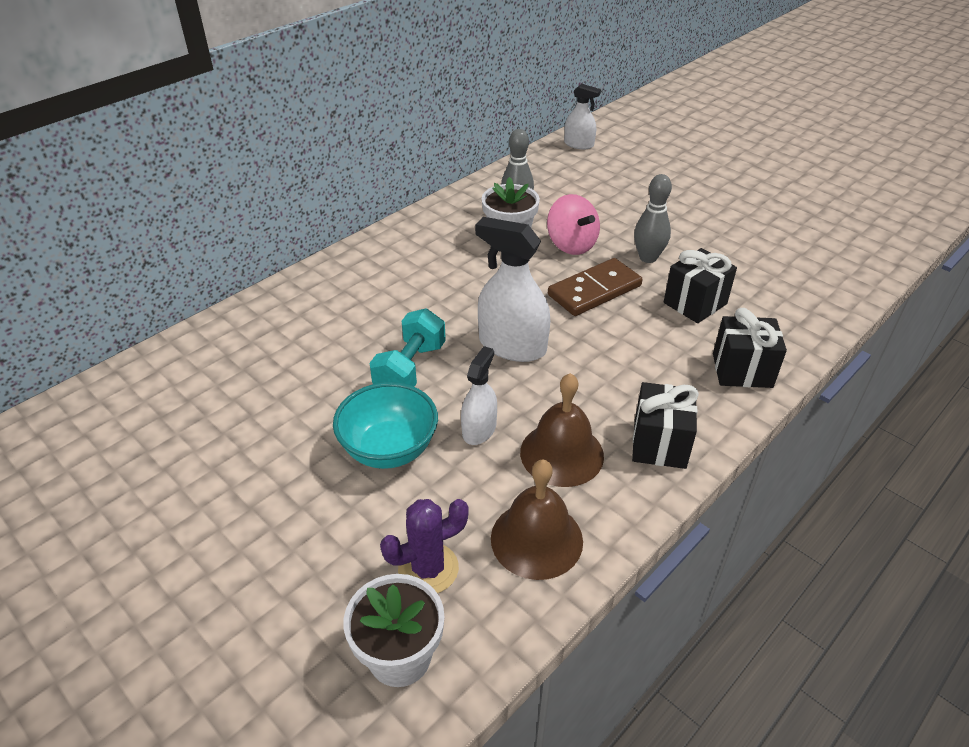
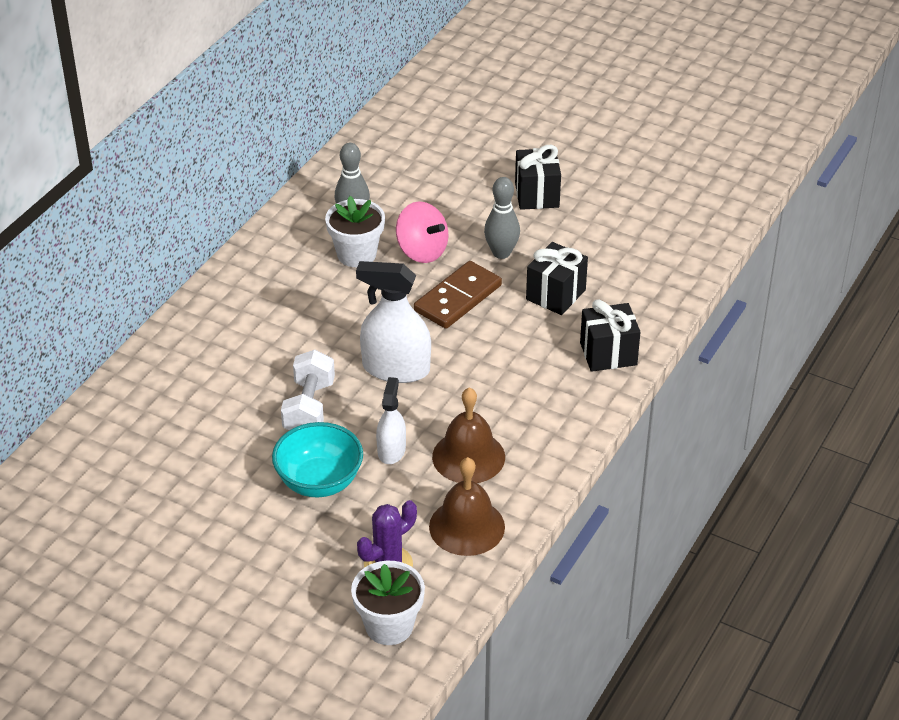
camera: 15 degrees left, 0 degrees up
turquoise dumbbell [369,308,446,387] -> white dumbbell [281,350,335,430]
white spray bottle [564,84,601,149] -> none
black gift [632,382,699,469] -> black gift moved to [515,145,561,210]

